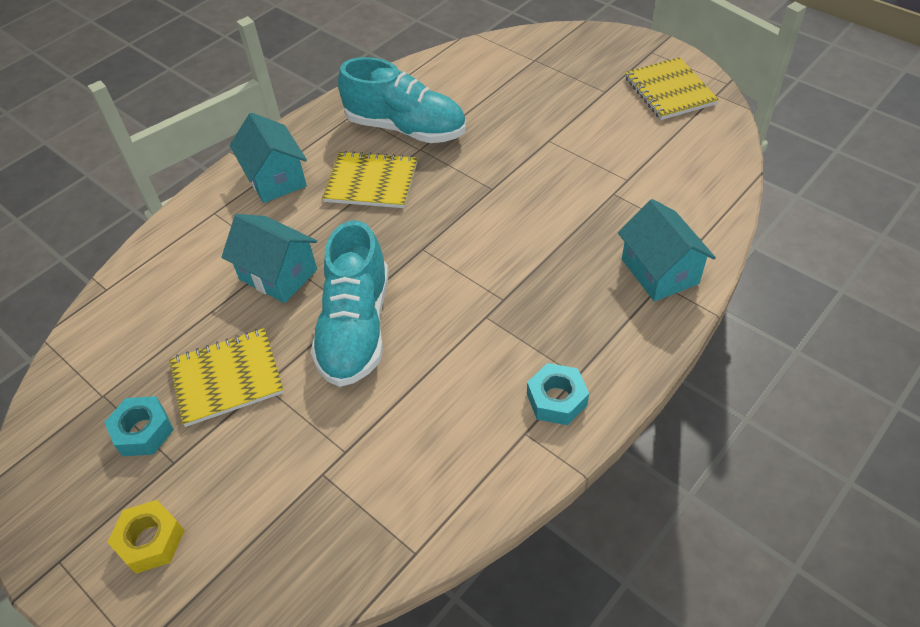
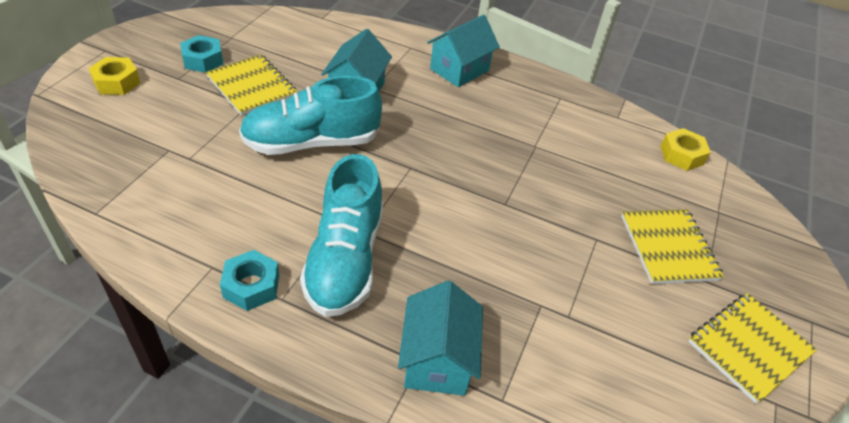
camera: 65 degrees right, 5 degrees down
yellow notebook [322,151,417,208] -> yellow notebook moved to [621,209,724,284]
turquoise shoe [338,57,466,143] -> turquoise shoe moved to [300,154,383,317]
turquoise house [618,199,716,301] -> turquoise house turned 45 degrees counterclockwise [398,281,483,396]
none -> yellow nut [660,128,711,171]

